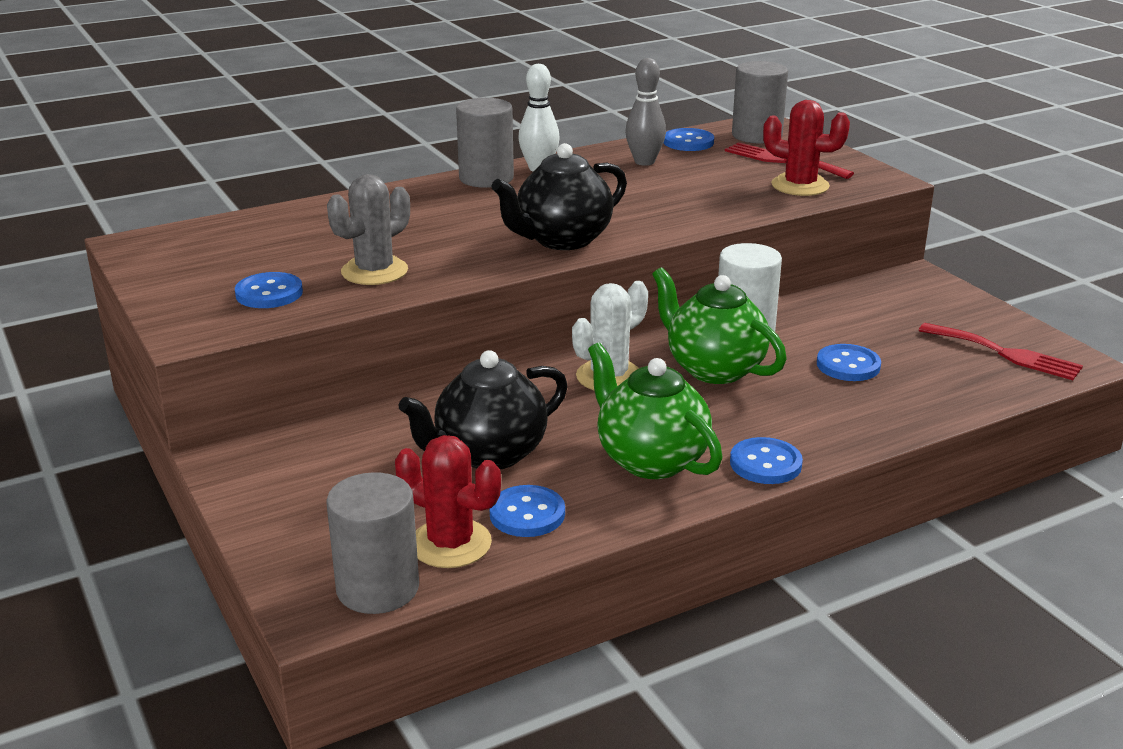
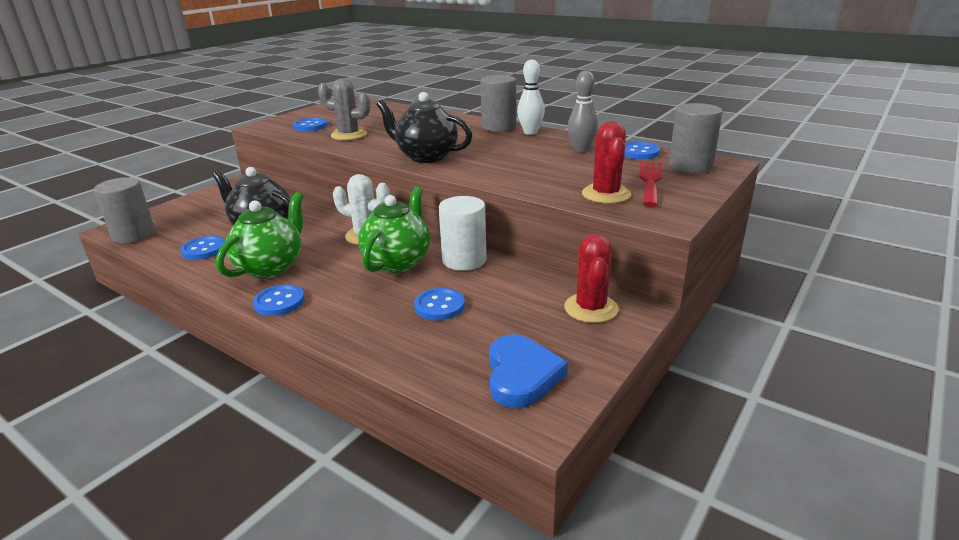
camera: 65 degrees right, 0 degrees up
red cactus [395,435,501,568] -> red cactus moved to [564,234,618,323]
red fork [918,323,1083,380] -> blue heart [489,334,568,408]

